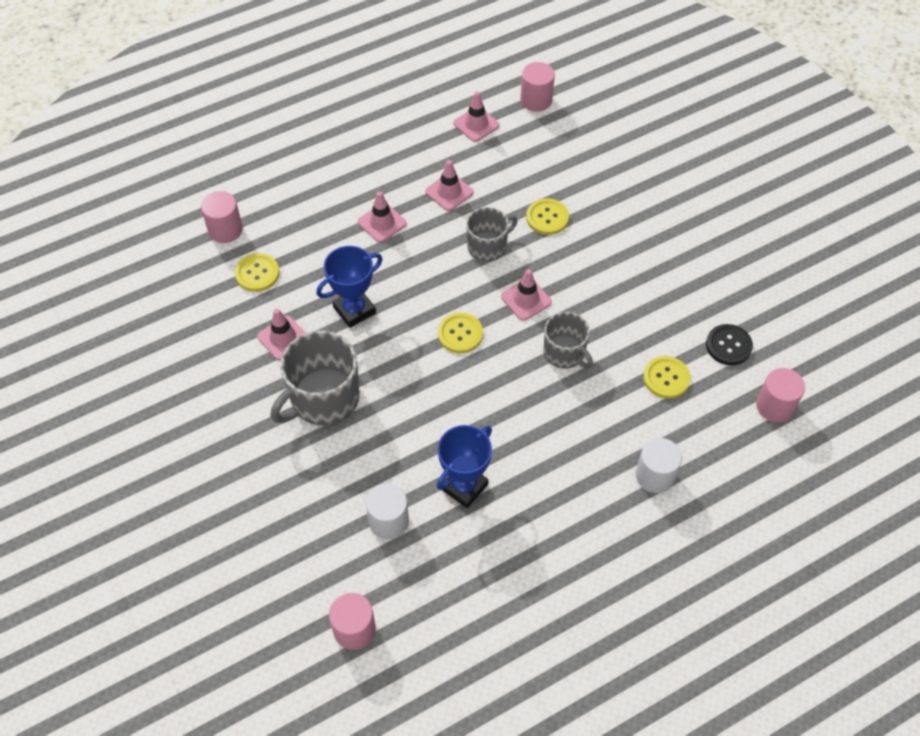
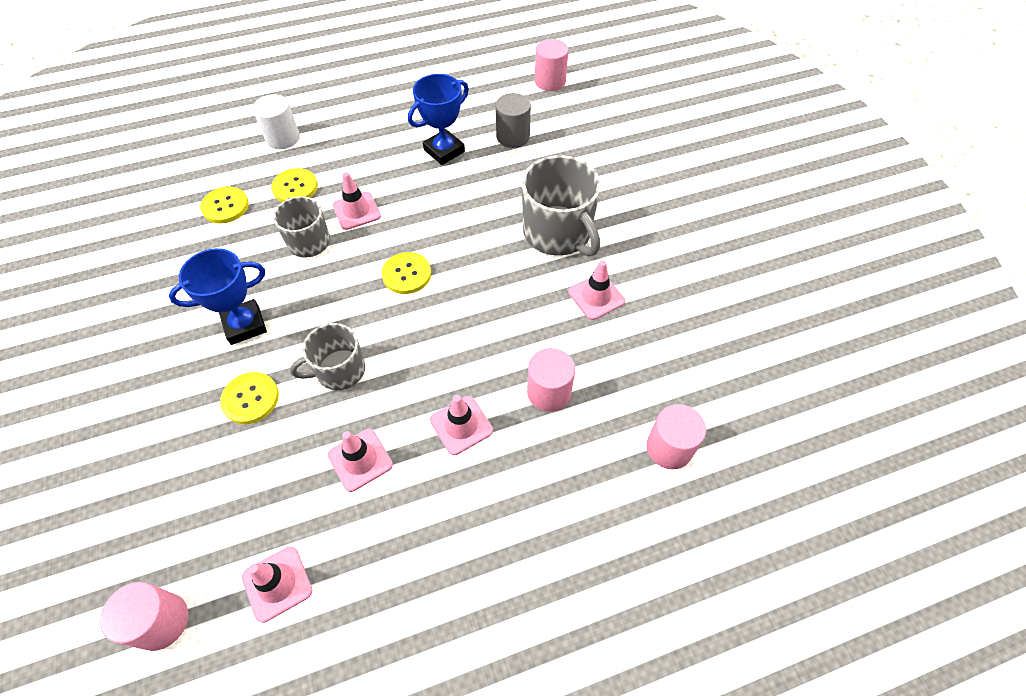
camera: 170 degrees left, 0 degrees up
yellow button [235,253,280,292] -> yellow button moved to [271,168,318,202]
grey mug [271,331,360,426] -> grey mug turned 90 degrees clockwise [522,155,601,256]
blue trophy [316,246,382,328] -> blue trophy moved to [169,248,267,345]
white cylinder [366,484,409,539] -> grey cylinder [495,93,531,148]
pink traffic cone [501,269,552,321] -> pink traffic cone moved to [332,172,381,230]
black button [706,324,753,365] -> none
pink cylinder [756,368,805,422] -> pink cylinder moved to [527,348,575,412]

